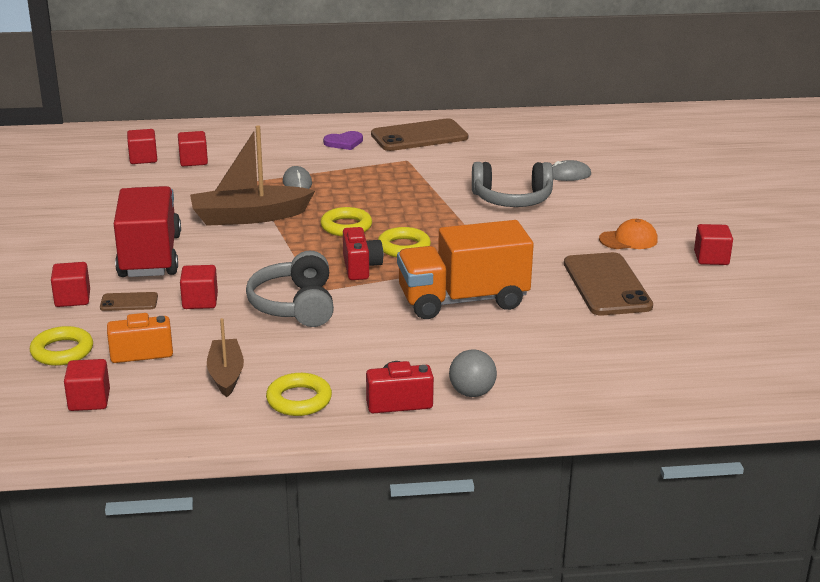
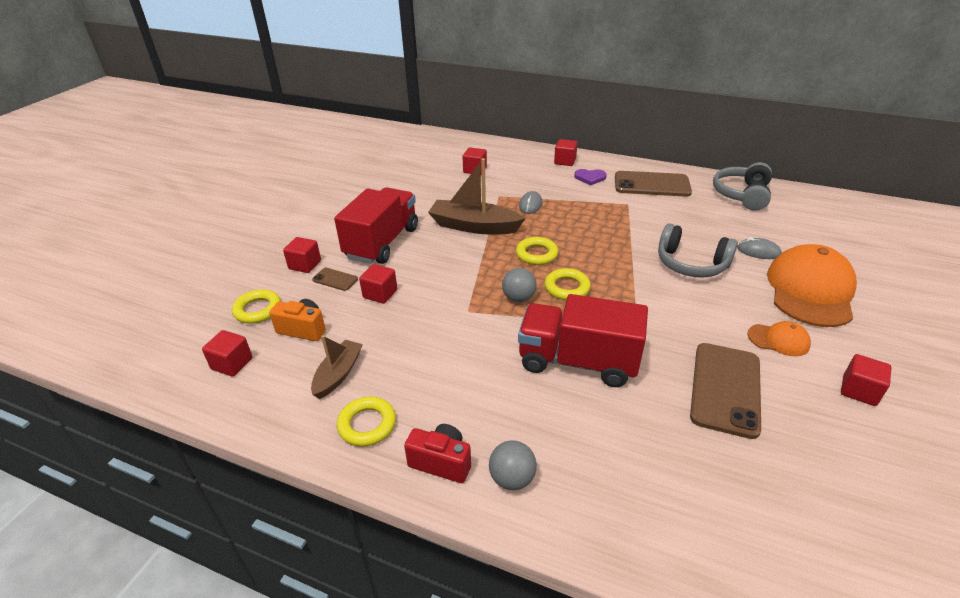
camera: 30 degrees right, 10 degrees up
red cube [127,129,157,164] -> red cube moved to [554,139,578,166]
grey headphones [246,251,334,327] -> grey headphones moved to [713,162,772,211]
red camera [343,227,383,280] -> grey ball [502,268,537,302]
orange truck [397,220,534,319] -> red truck [518,294,648,387]
none -> orange cap [767,244,857,327]

